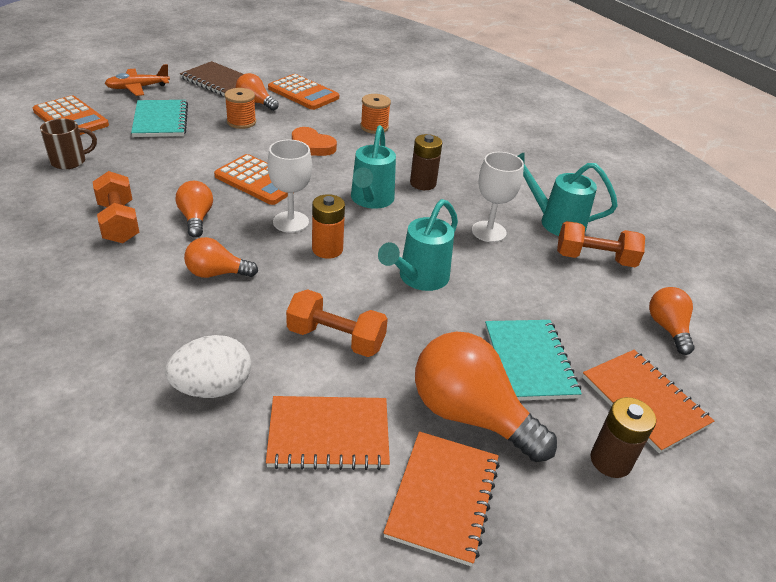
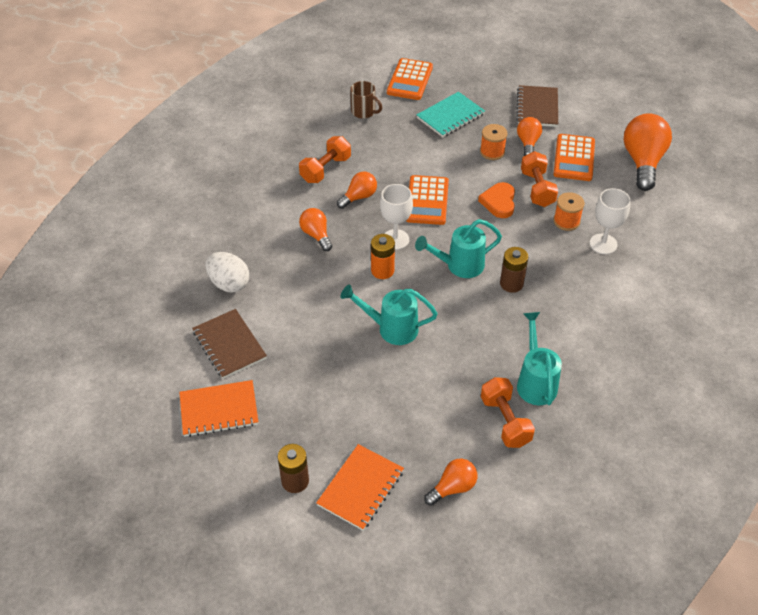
camera: 65 degrees right, 10 degrees up
orange plane [105,64,170,96] -> none
orange notebook [266,396,390,470] -> brown notebook [192,309,267,379]
orange dumbbell [286,289,388,357] -> orange dumbbell moved to [521,151,558,207]
orange light bulb [415,331,557,462] -> orange light bulb moved to [623,113,672,191]
white goblet [472,152,524,242] -> white goblet moved to [590,188,631,254]
turquoise notebook [485,320,582,401] -> none

